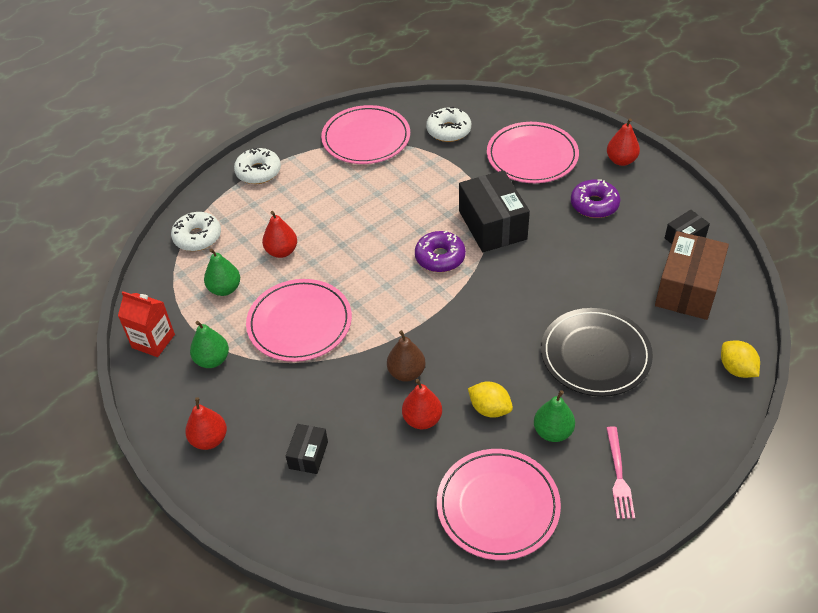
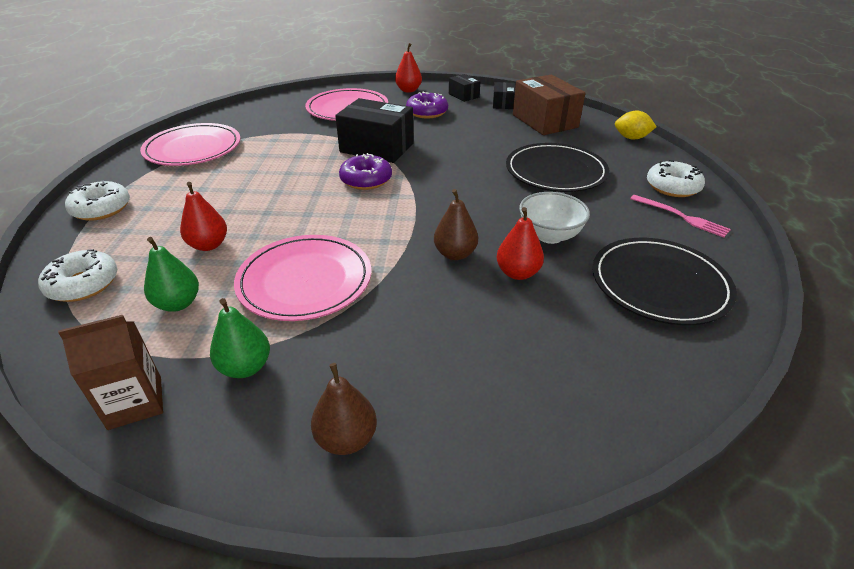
camera: 50 degrees left, 10 degrees down
red carton [118,291,175,357] -> brown carton [58,315,163,430]
red pear [185,397,227,450] -> brown pear [311,363,377,455]
black box [286,424,328,474] -> black box moved to [449,74,480,102]
white donut [426,107,471,142] -> white donut moved to [647,160,705,197]
pink plate [437,449,561,560] -> black plate [592,238,737,325]
yellow lemon [468,381,513,418] -> white bowl [519,192,590,244]
green pear [534,390,575,442] -> none

